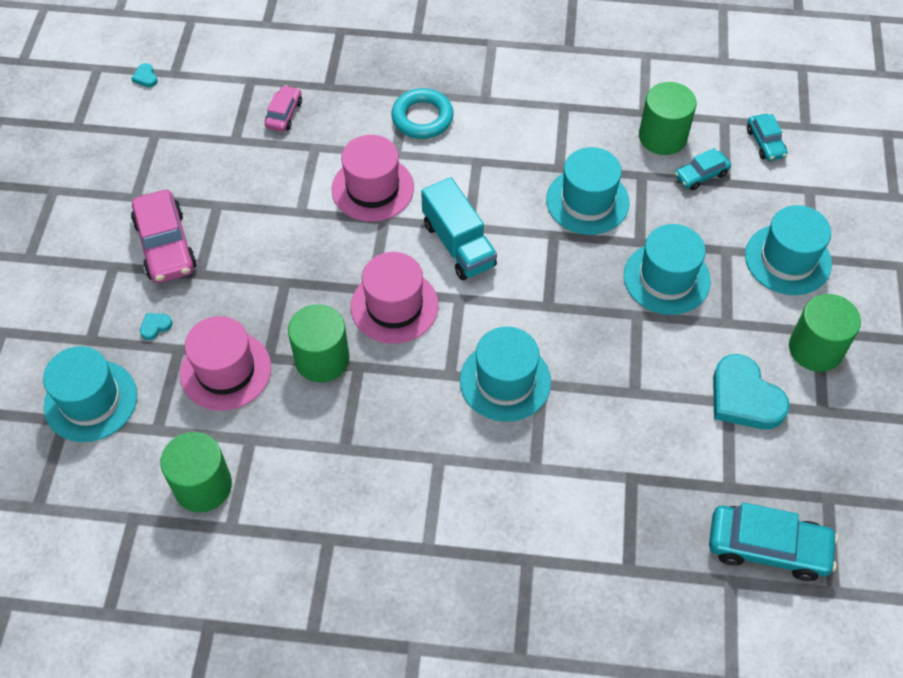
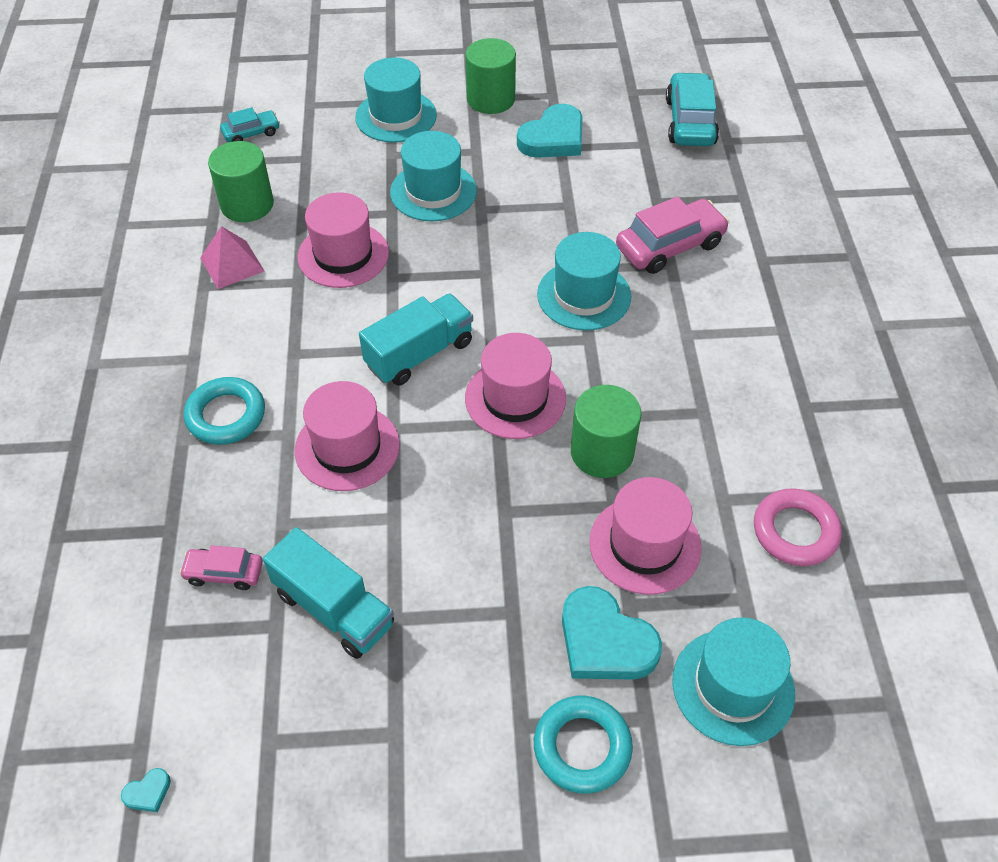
camera: 100 degrees left, 5 degrees down
pink car [131,190,197,283] -> pink car moved to [616,196,729,274]
turquoise heart [140,313,172,340] -> turquoise heart [562,586,662,680], size x2.47
green cylinder [160,432,232,512] -> pink ring [754,488,842,566]
turquoise hat [546,147,630,235] -> pink hat [297,192,389,288]
turquoise car [675,148,731,190] -> none
none -> pink pyramid [200,226,264,289]
none -> turquoise truck [263,527,394,659]
none -> turquoise ring [534,696,633,794]

